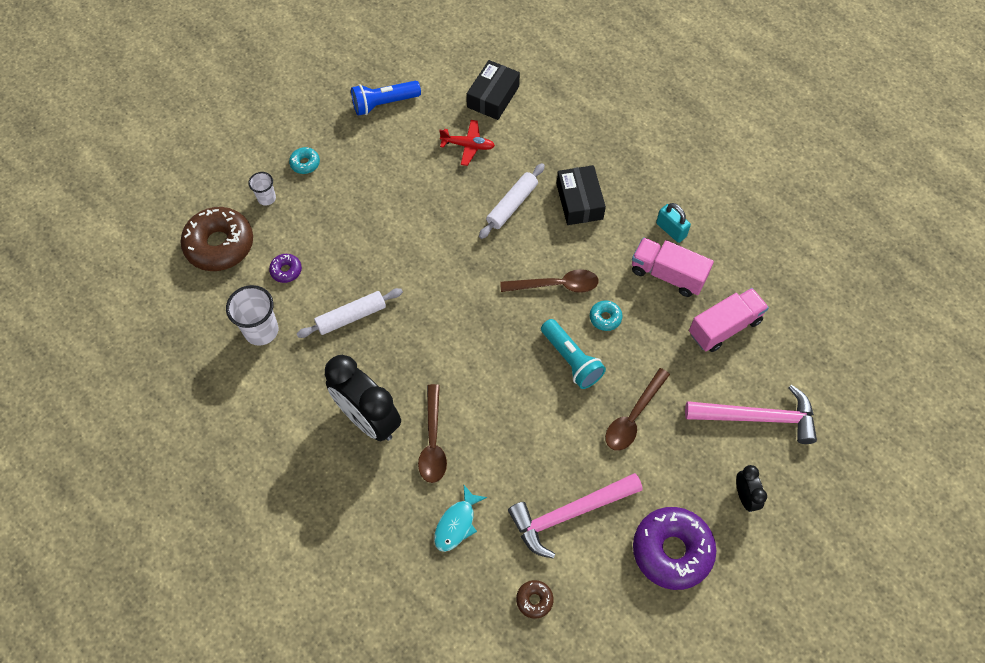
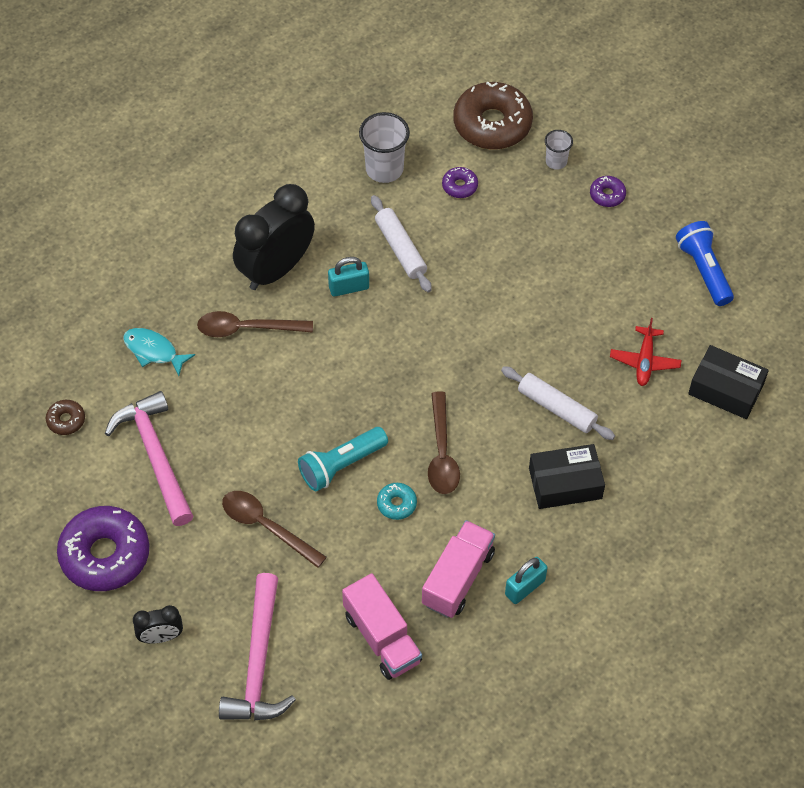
camera: 90 degrees right, 5 degrees down
turquoise donut [289,147,320,174] -> purple donut [590,176,626,207]
none -> turquoise padlock [328,257,369,297]

